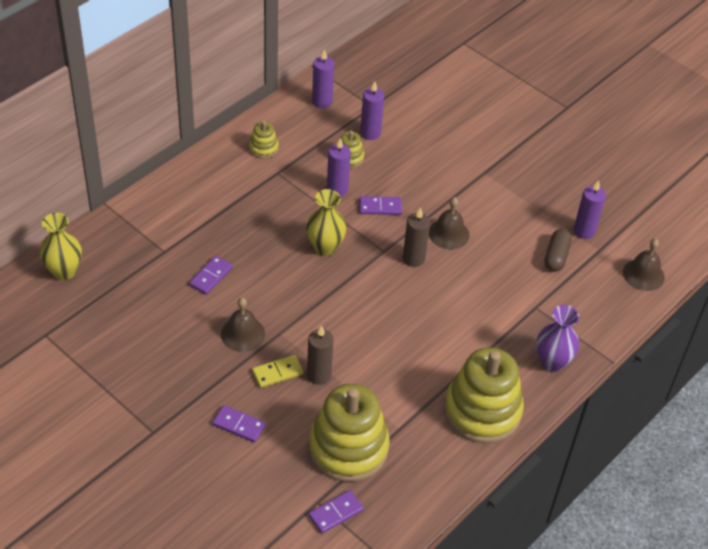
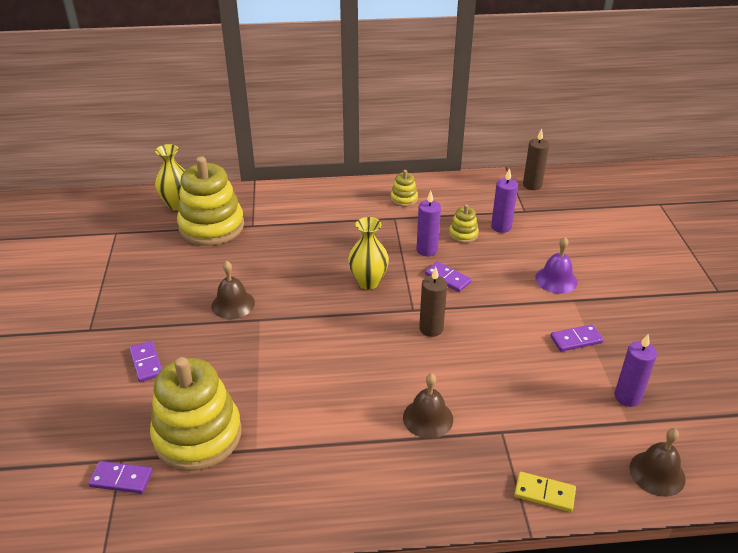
camera: 45 degrees right, 10 degrees down
purple domino [189,256,233,295] -> purple domino moved to [550,324,604,352]
yellow domino [252,355,303,388] -> yellow domino moved to [514,472,576,512]
brown candle [307,325,334,385] -> brown candle moved to [523,129,549,190]
purple candle [312,49,334,108] -> none
brown bell [429,197,469,249] -> brown bell moved to [403,373,453,439]
yellow stacking toy [444,348,524,443] -> yellow stacking toy moved to [177,156,244,246]
purple vase [536,305,579,372] -> none
brown capsule [545,229,572,272] -> none
none -> purple bell [535,237,578,294]

